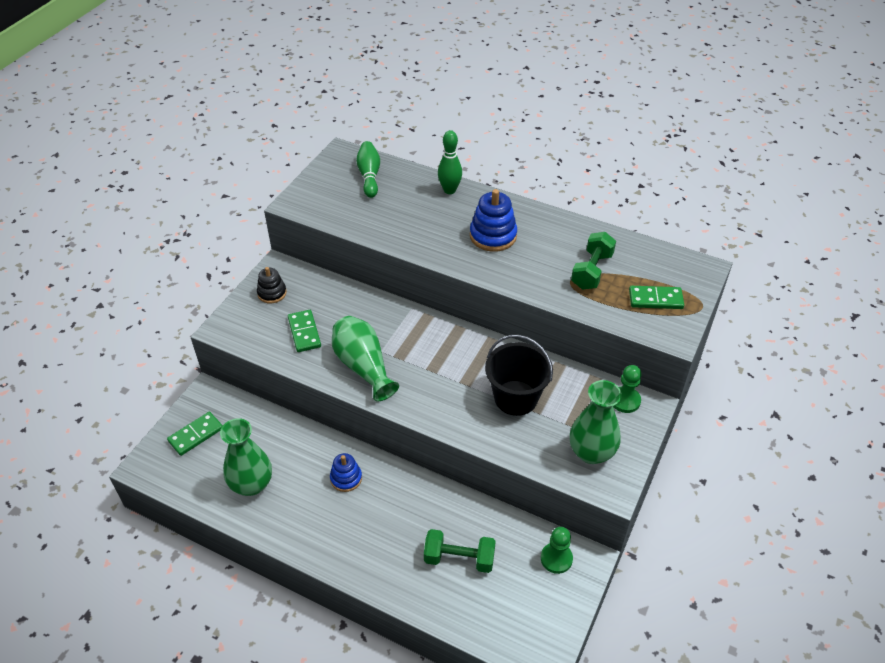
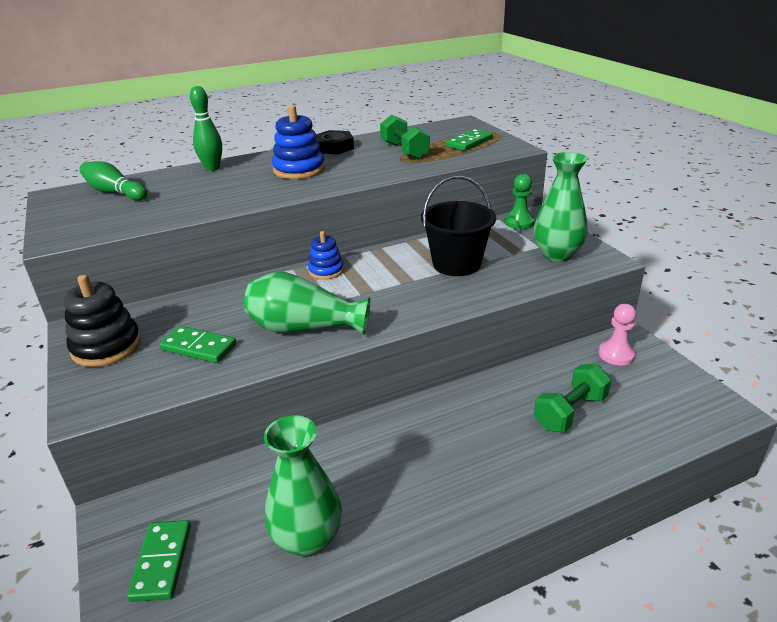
camera: 50 degrees left, 15 degrees down
black stacking toy [257,267,287,304] -> black stacking toy [64,275,141,367], size x1.59
blue stacking toy [330,453,362,492] -> blue stacking toy moved to [308,231,344,280]
green pawn [541,527,573,574] -> pink pawn [599,304,636,365]
none -> black nut [316,130,354,155]

